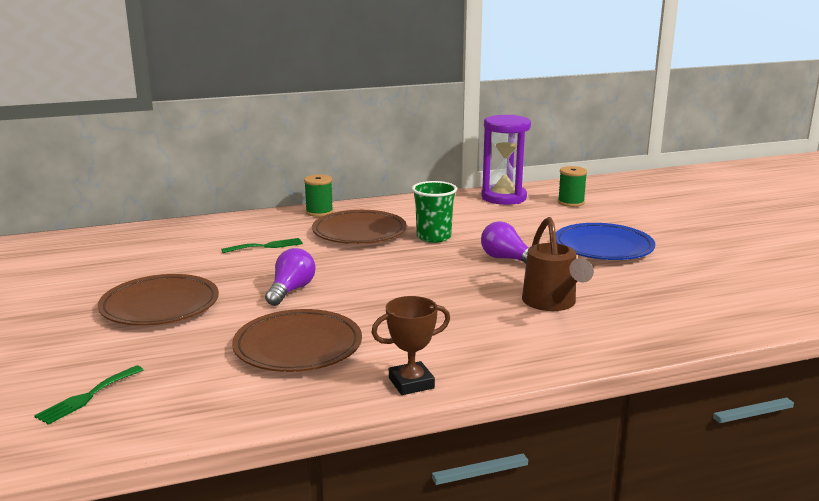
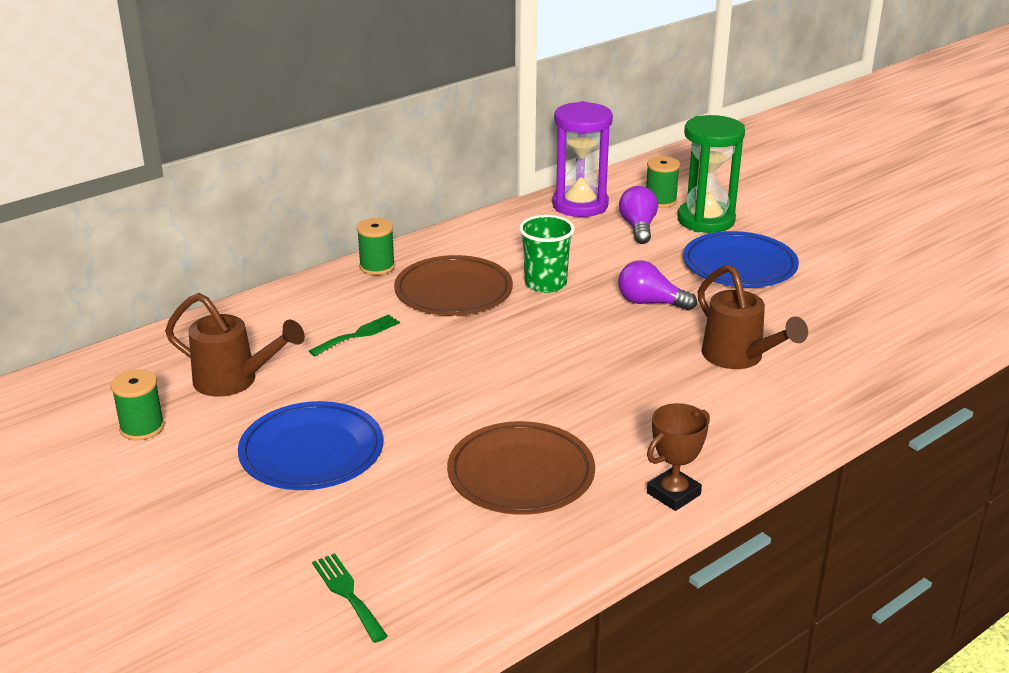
camera: 20 degrees left, 10 degrees up
green fork [34,365,144,425] -> green fork turned 135 degrees clockwise [312,553,388,643]
brown plate [98,274,219,326] -> blue plate [238,401,383,490]
purple light bulb [265,248,316,306] -> purple light bulb moved to [619,186,658,244]
none -> green spool [111,369,165,441]
none -> brown watering can [165,293,305,397]
none -> green hourglass [678,115,745,233]

